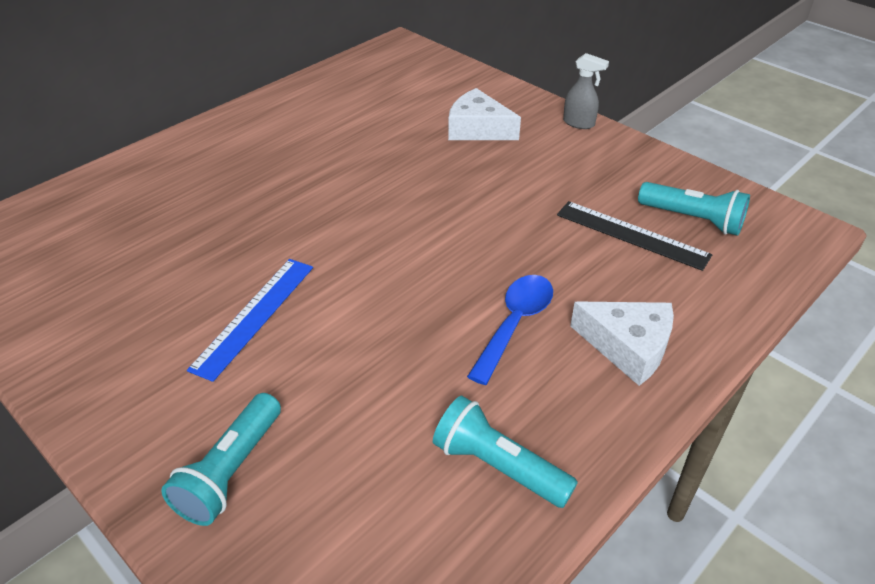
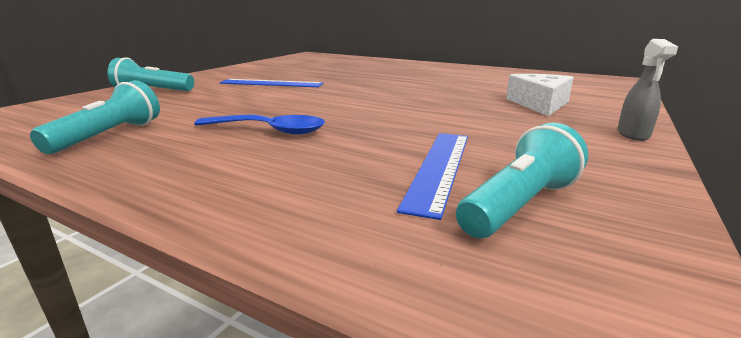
camera: 75 degrees right, 20 degrees down
black ruler [557,201,712,271] -> blue ruler [397,133,468,220]
white cheese [570,302,674,386] -> none
turquoise flashlight [638,182,750,236] -> turquoise flashlight turned 150 degrees counterclockwise [456,123,588,238]

